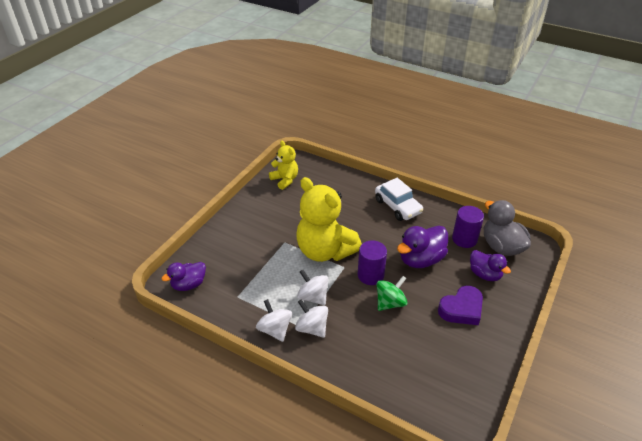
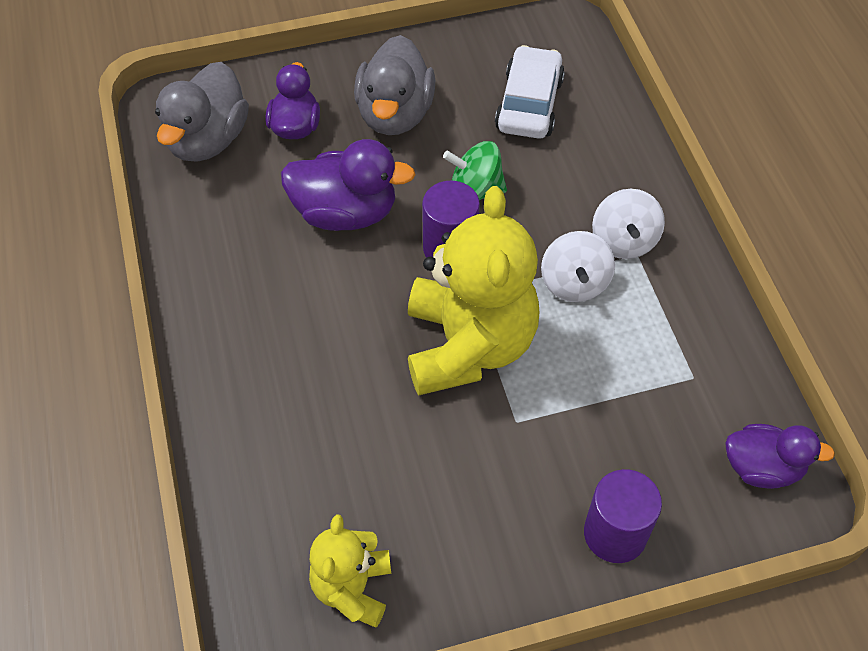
camera: 135 degrees left, 15 degrees up
white spinning top [256,299,292,342] -> none
white car [375,178,423,221] -> white car moved to [495,45,565,139]
purple heart [438,286,483,325] -> grey duck [354,35,435,135]
purple cylinder [452,206,484,248] -> purple cylinder moved to [584,469,662,563]

